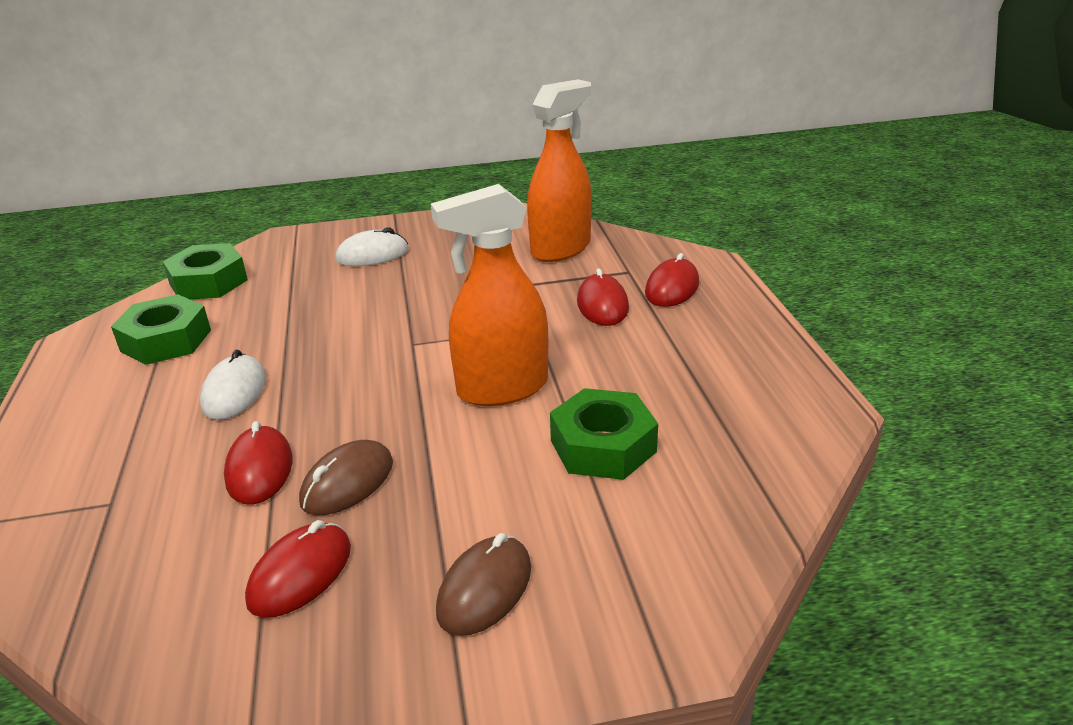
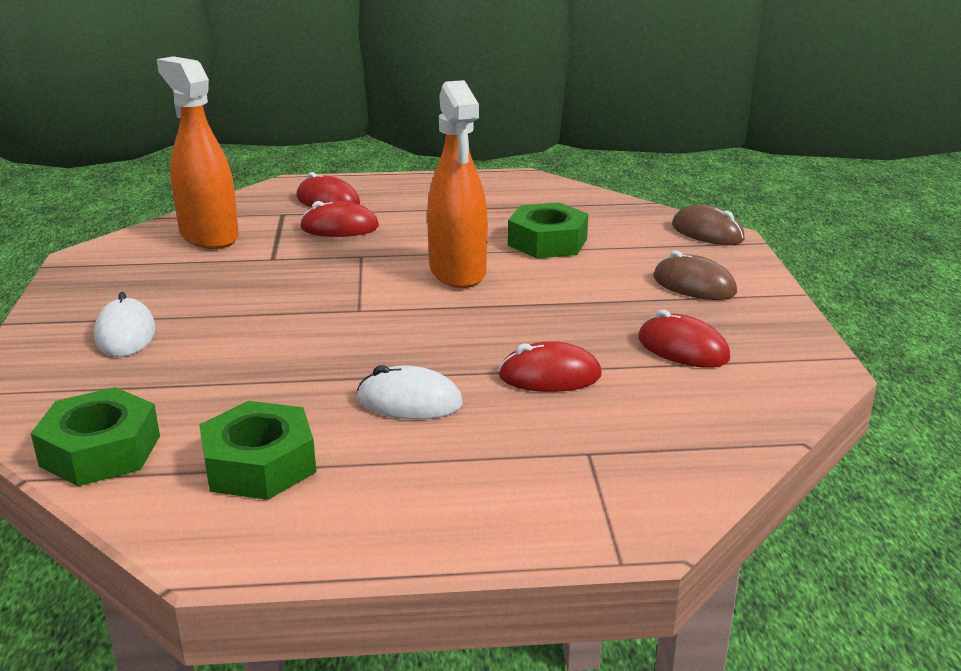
camera: 85 degrees left, 5 degrees down
brown mouse [299,440,393,515] -> brown mouse moved to [672,204,745,245]

